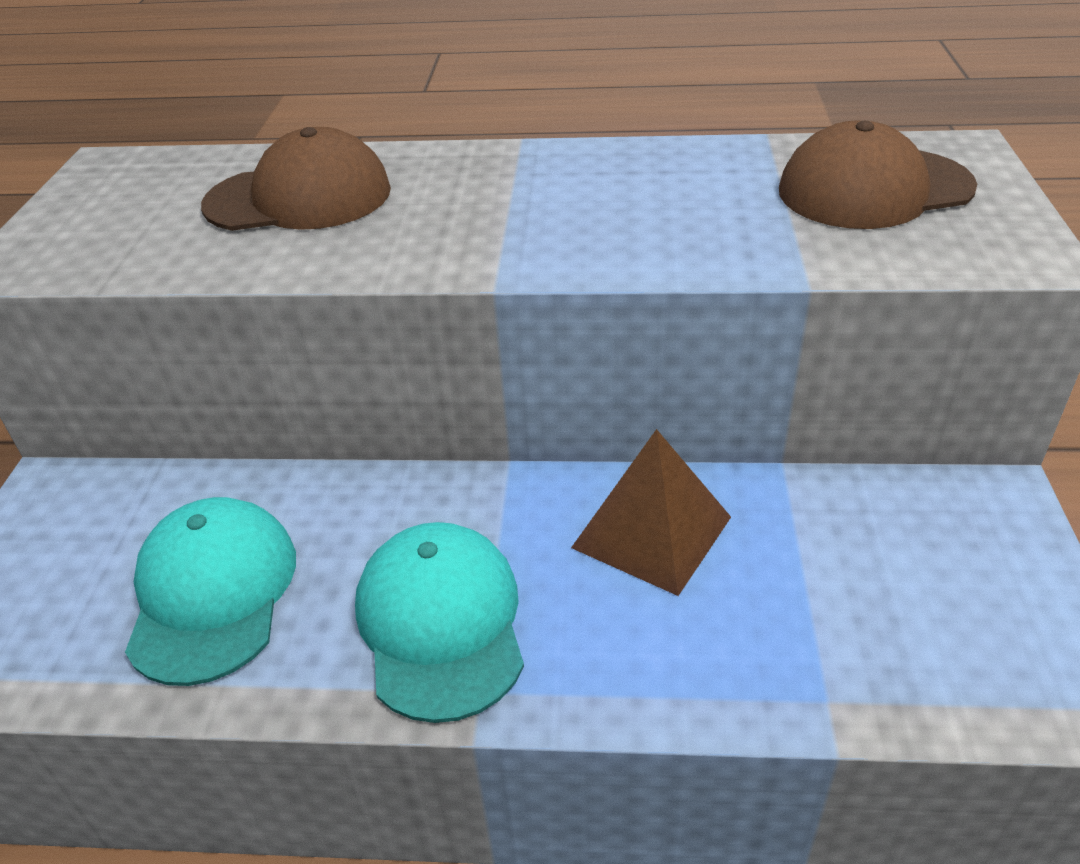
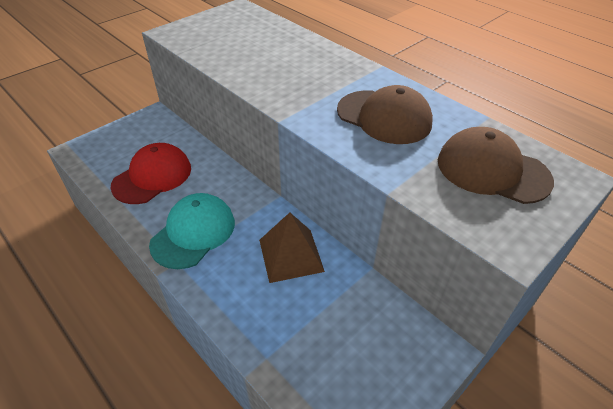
camera: 40 degrees right, 5 degrees up
turquoise cap [125,497,296,686] -> red cap [111,143,191,204]
brown cap [201,127,391,231] -> brown cap moved to [337,85,433,144]

